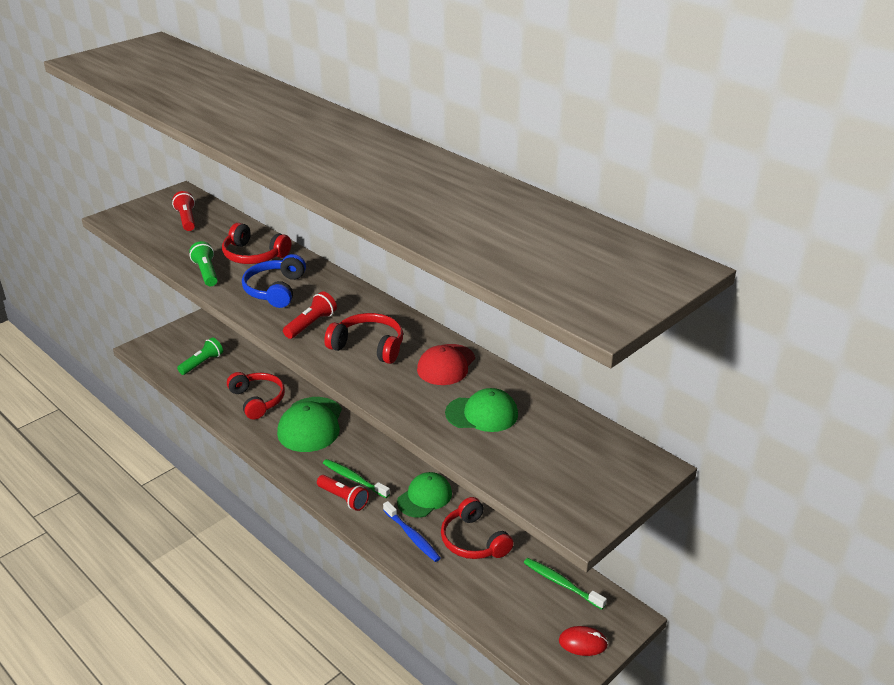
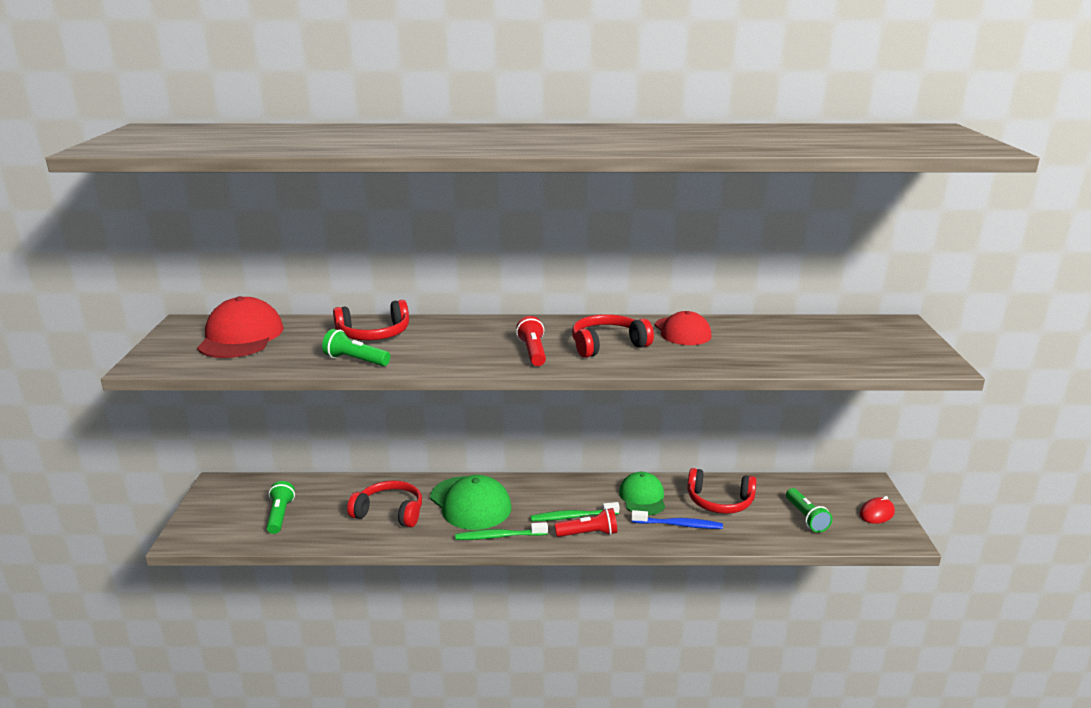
camera: 45 degrees left, 10 degrees down
red flashlight [172,191,195,231] -> red cap [197,296,284,358]
blue headphones [242,254,306,308] -> none
green cap [445,388,518,432] -> none
green toothbrush [524,558,607,609] -> green toothbrush moved to [455,522,548,540]
none -> green flashlight [786,488,832,533]

